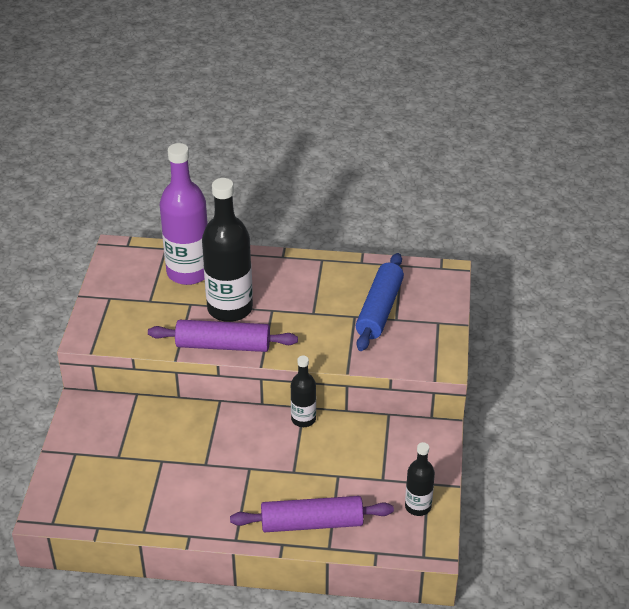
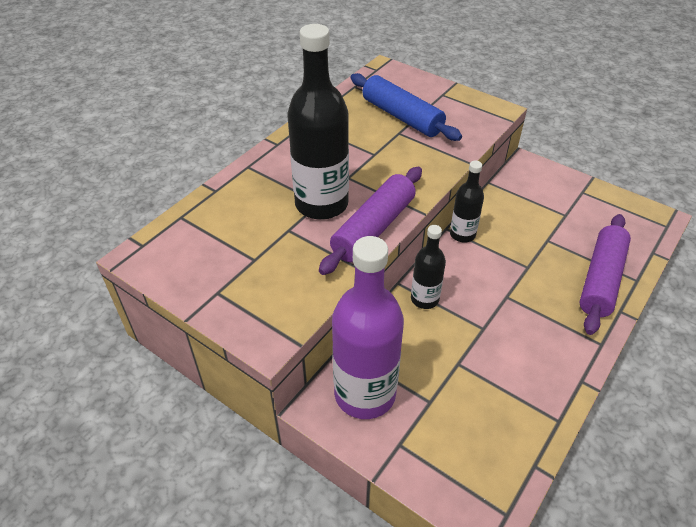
camera: 60 degrees left, 5 degrees up
purple bottle [160,143,208,285] -> purple bottle moved to [332,236,404,419]
black bottle [405,442,435,516] -> black bottle moved to [411,225,446,309]

